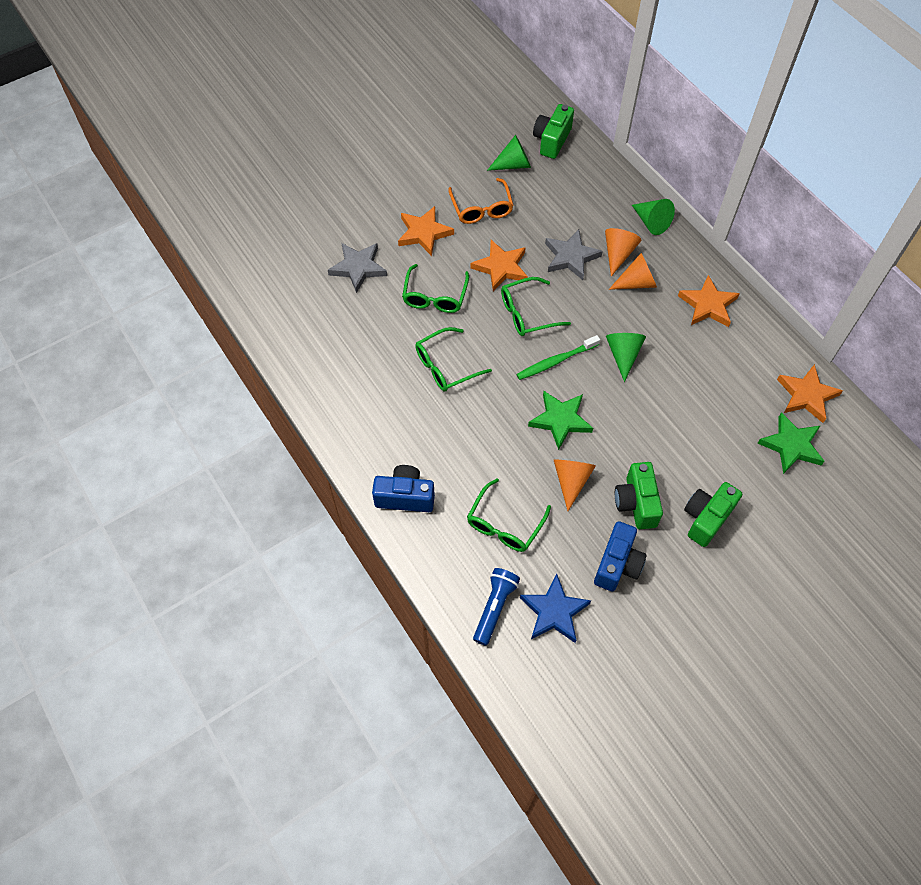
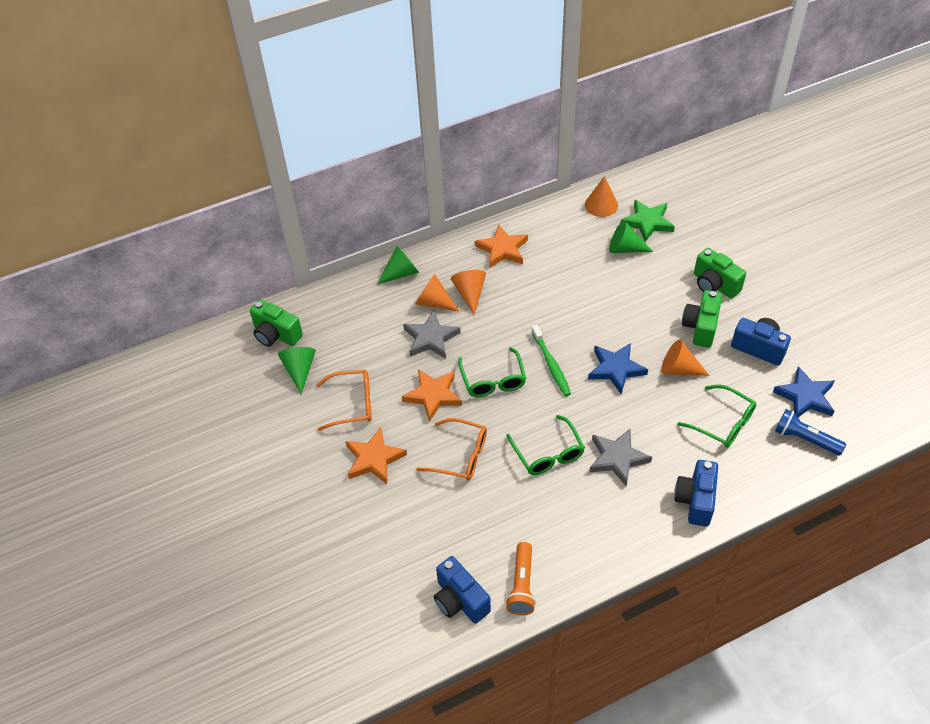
camera: 80 degrees left, 10 degrees down
grey star [328,243,387,293] -> grey star moved to [589,429,652,487]
green glasses [402,264,469,313] -> orange glasses [416,418,487,480]
green star [528,391,593,450] -> blue star [588,343,648,394]
green cone [606,333,646,382] -> green cone moved to [609,220,653,253]
green camera [615,462,663,529] -> green camera turned 105 degrees clockwise [682,290,722,348]
orange star [777,364,843,423] -> orange cone [585,176,618,217]
none -> blue camera [434,556,491,623]
none -> orange flashlight [506,542,536,615]

